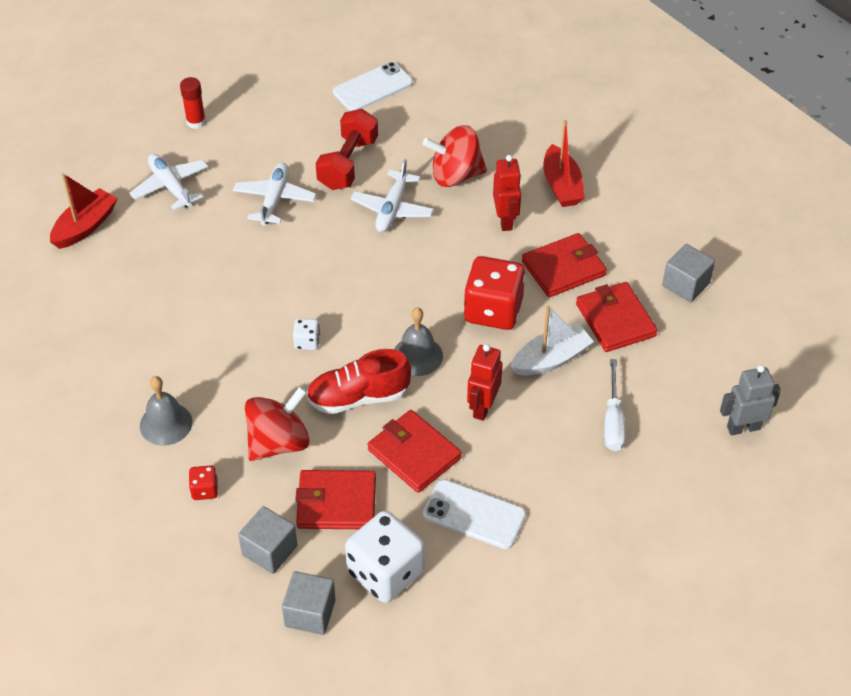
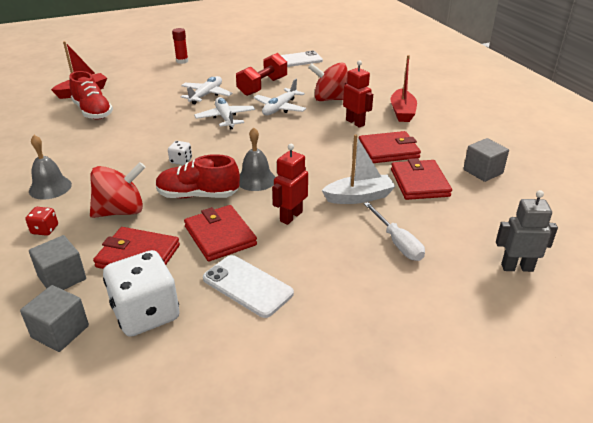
camera: 15 degrees right, 15 degrees down
white plane [130,154,208,210] -> white plane moved to [194,97,255,130]
red dice [464,256,525,330] -> none
red robot [493,155,521,231] -> red robot turned 45 degrees counterclockwise [343,60,373,128]
white screwdriver [604,359,626,451] -> white screwdriver turned 45 degrees counterclockwise [364,202,425,261]
none -> red shoe [69,71,113,120]

